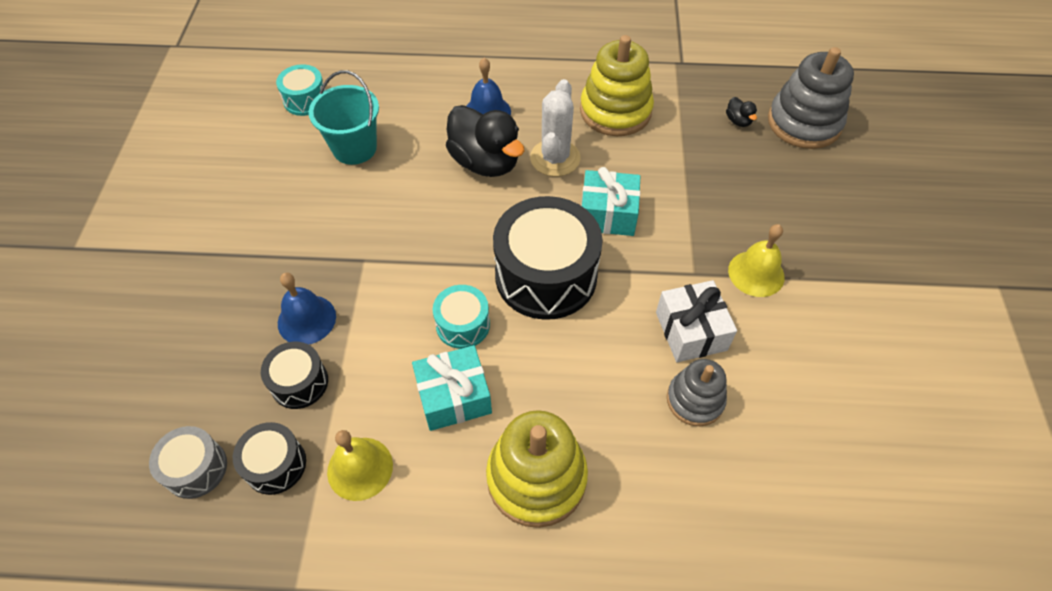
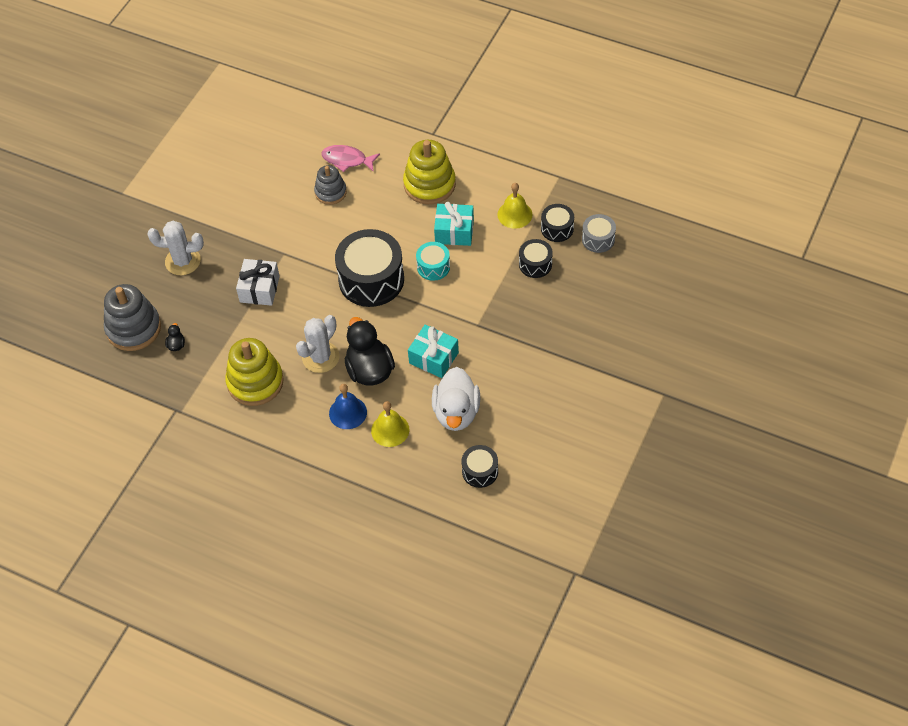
camera: 155 degrees left, 0 degrees up
turquoise drum [276,65,326,116] -> black drum [462,445,498,488]
blue bell [278,273,336,345] -> none
turquoise bucket [309,71,379,165] -> white duck [432,367,480,431]
turquoise gift [581,167,640,236] -> turquoise gift moved to [408,325,459,378]
white gift [656,280,737,362] -> white gift moved to [236,259,280,306]
yellow bell [728,224,785,297] -> yellow bell moved to [371,401,409,447]
none -> white cactus [147,221,204,275]
none -> pink fish [322,145,380,172]

